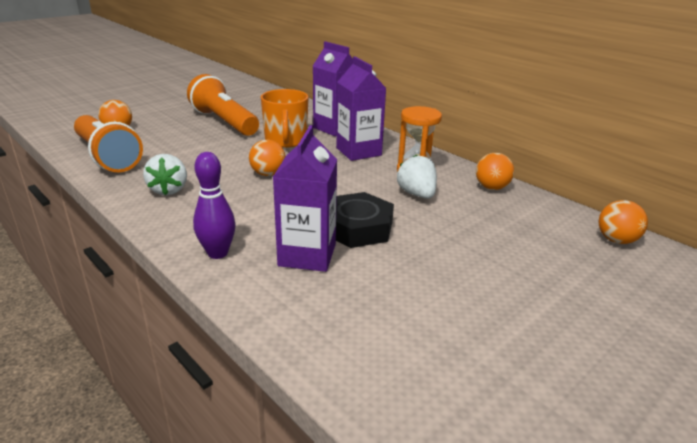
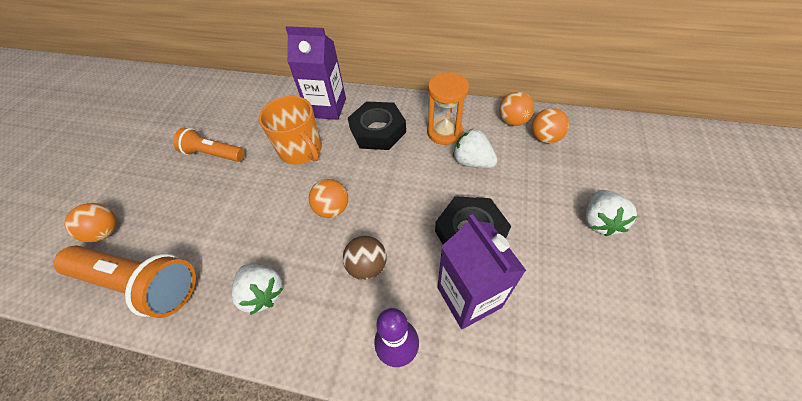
camera: 30 degrees left, 25 degrees up
orange flashlight [187,74,259,136] -> orange flashlight [173,128,245,162], size x0.60
purple carton [336,56,386,161] -> black nut [348,102,406,150]
orange ball [599,200,648,244] -> orange ball moved to [531,108,569,144]
none -> brown ball [343,236,387,280]
none -> white strawberry [585,190,637,236]

